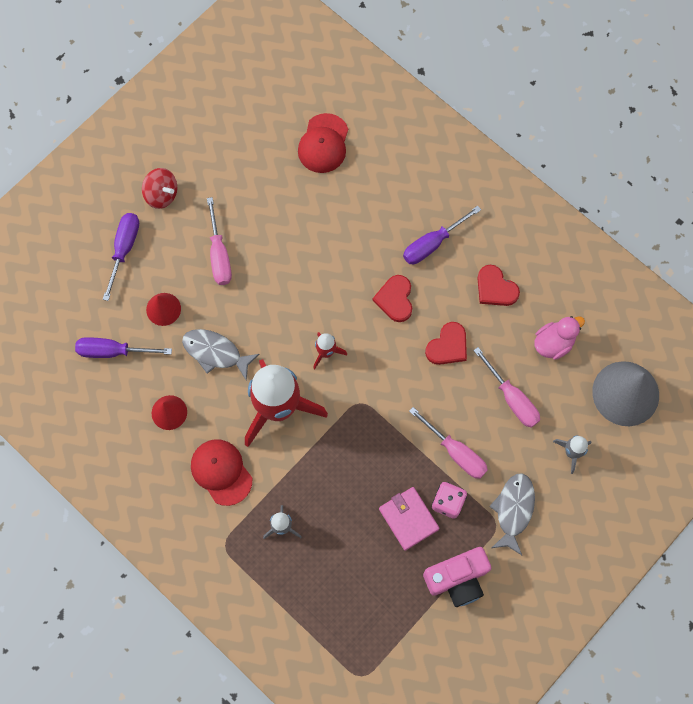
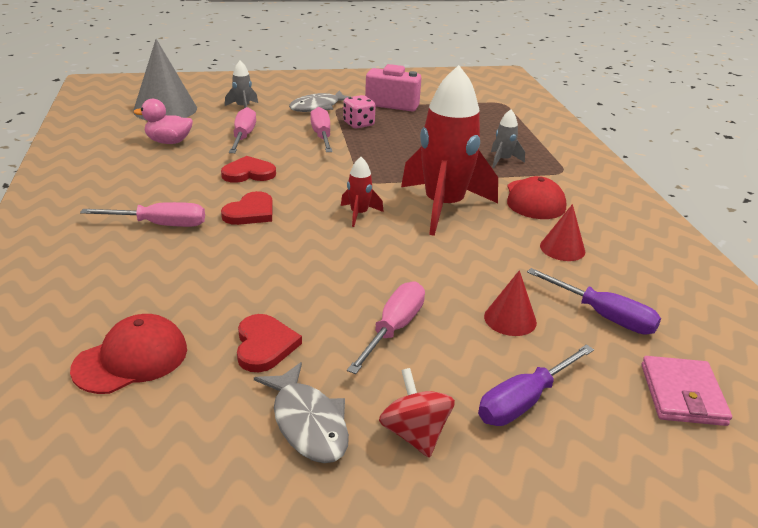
camera: 145 degrees left, 40 degrees down
grey fish [182,329,259,380] -> grey fish moved to [254,362,349,463]
pink wallet [379,487,440,551] -> pink wallet moved to [641,356,732,426]
purple screwdriver [403,206,481,264] -> pink screwdriver [80,202,205,227]
red heart [477,265,520,306] -> red heart moved to [237,314,302,372]

